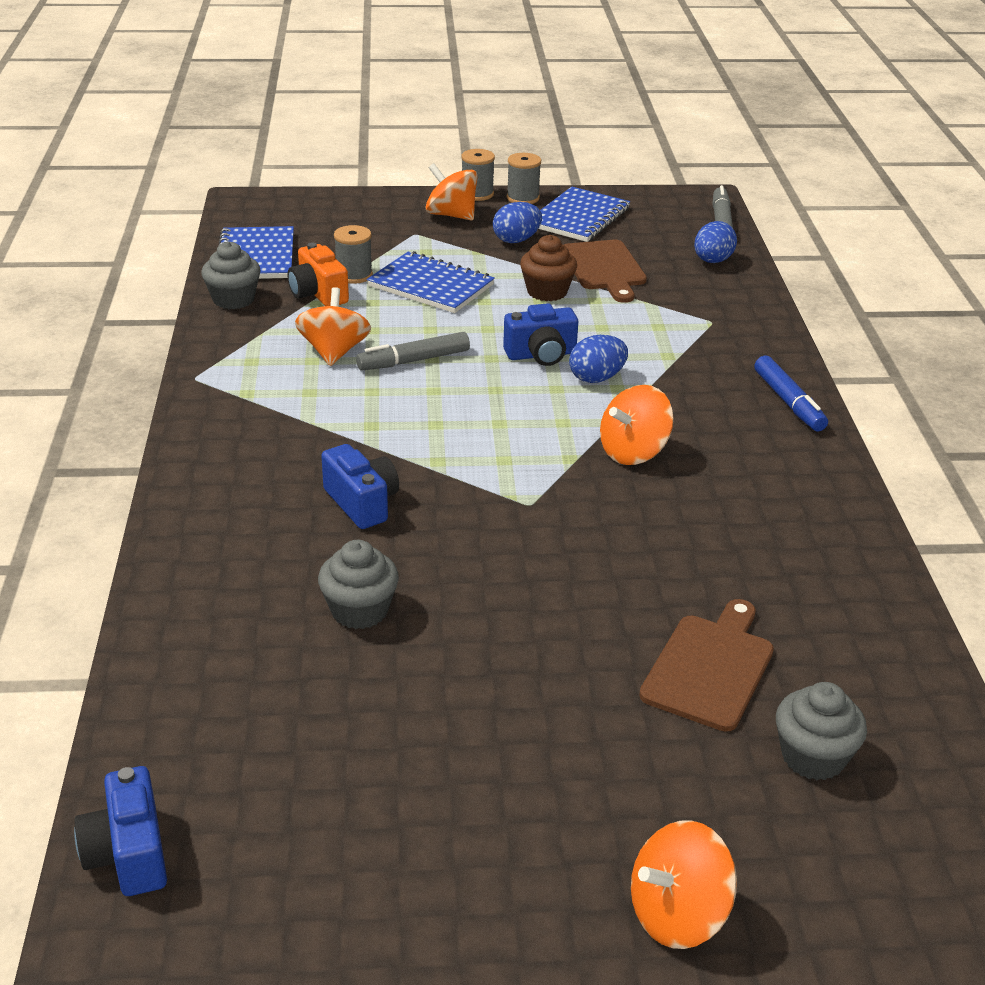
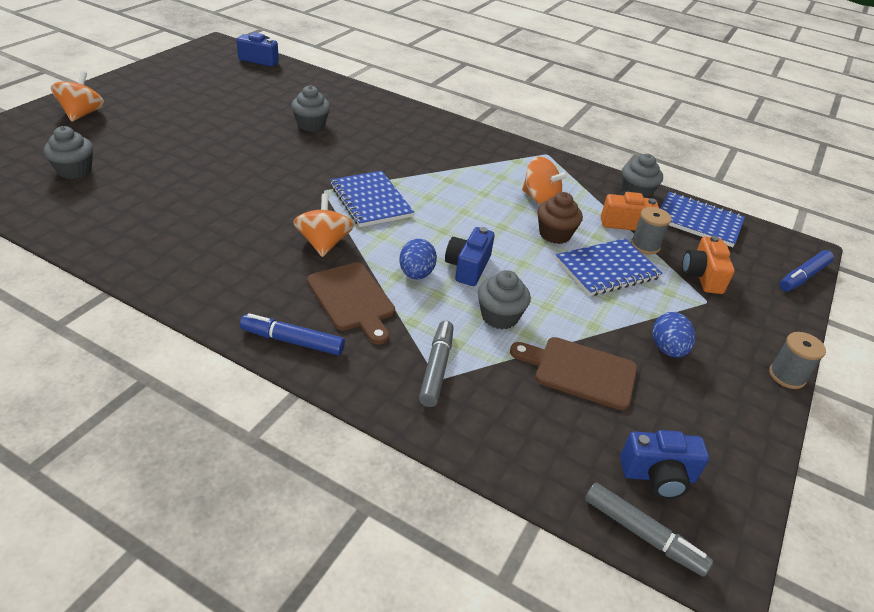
camera: 120 degrees right, 5 degrees up
blue camera [321,444,399,529] -> blue camera moved to [620,430,709,499]
grey marker [356,332,470,371] -> grey marker moved to [419,321,454,407]
orange spinning top [426,163,478,220] -> none
grey spool [507,153,541,204] -> none
brown cupcake [520,235,577,301] -> brown cupcake moved to [537,192,583,244]
blue notebook [538,187,630,242] -> blue notebook moved to [330,171,414,227]
brown cutting board [639,599,774,732] -> brown cutting board moved to [307,262,395,345]
blue egg [694,221,737,263] -> none
none -> grey cupcake [478,270,531,329]
none -> orange camera [682,236,735,294]
none -> blue marker [779,250,834,291]

